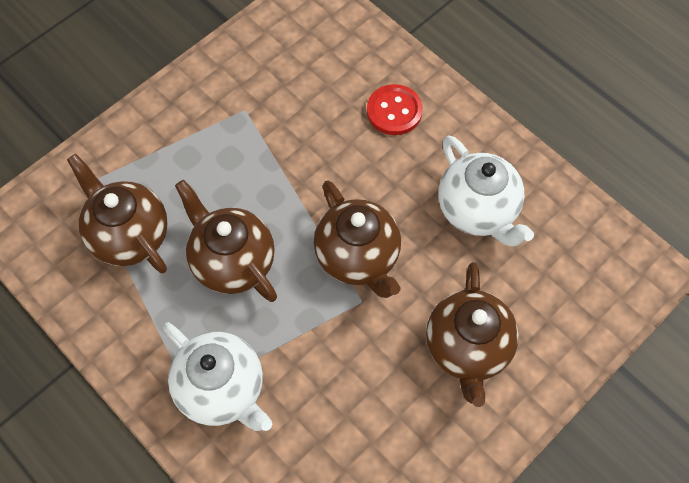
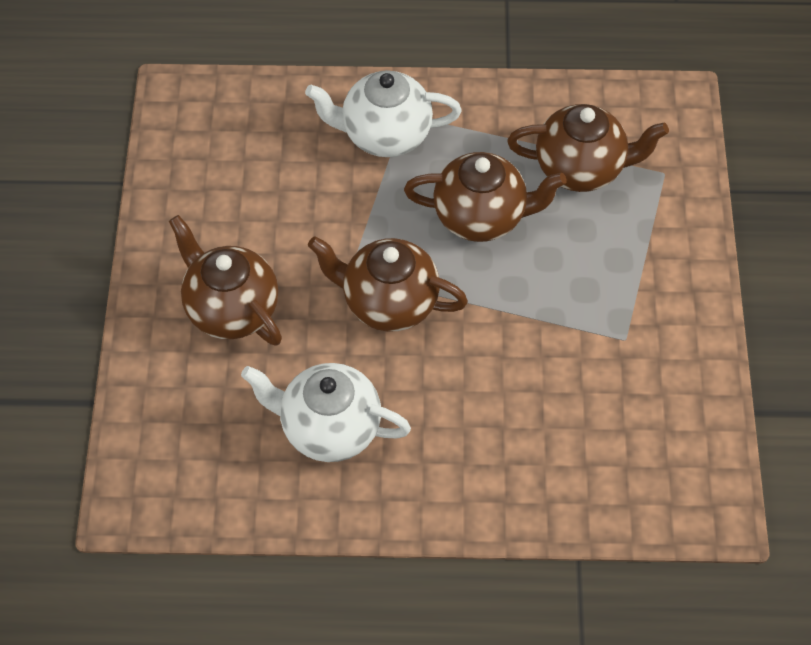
camera: 135 degrees right, 5 degrees down
red button [367,84,423,135] -> none

